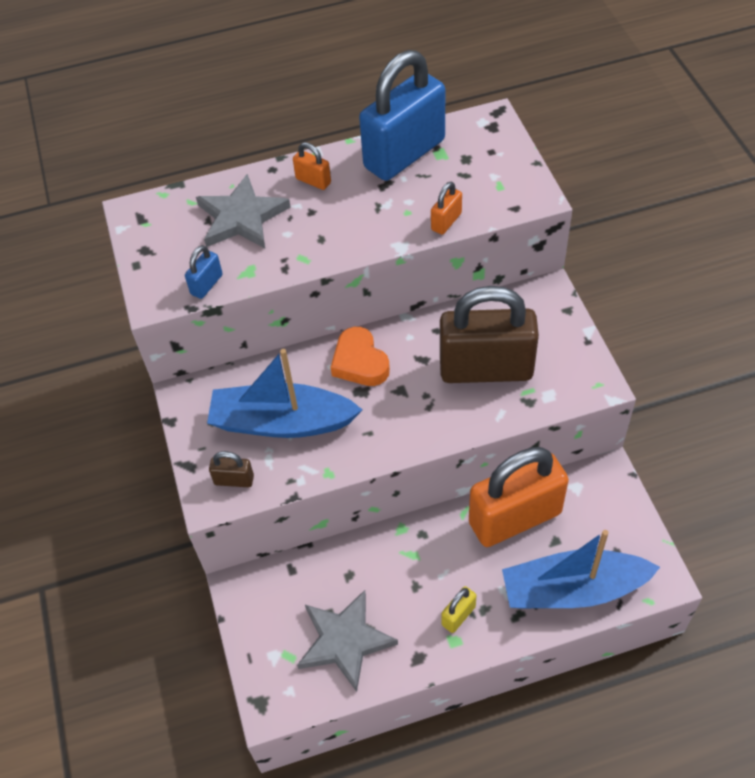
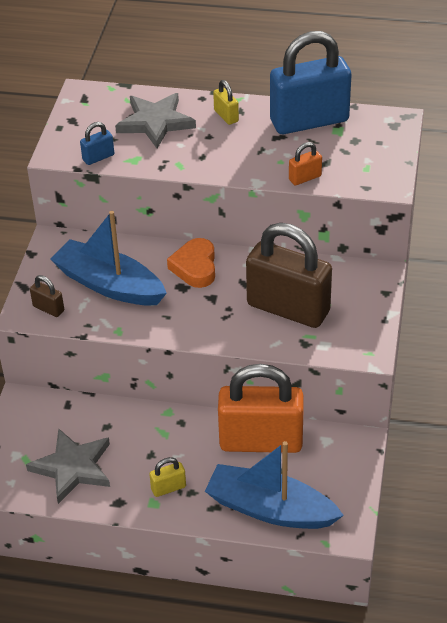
camera: 25 degrees right, 10 degrees down
orange padlock [293,142,331,190] -> yellow padlock [213,80,239,125]

